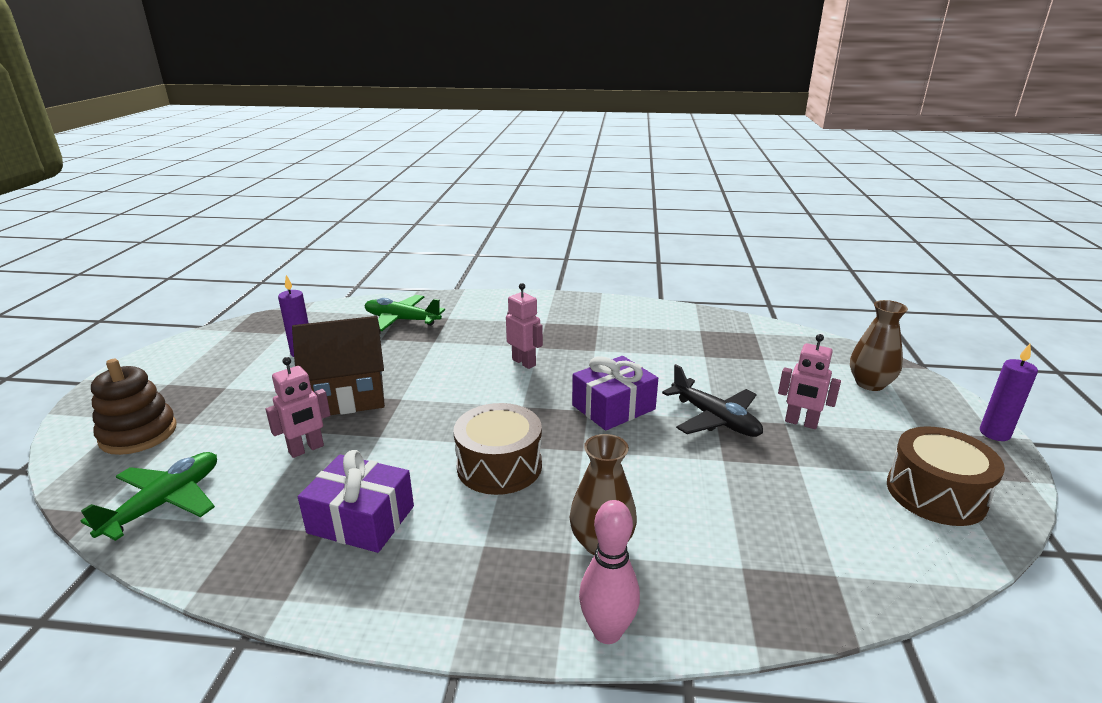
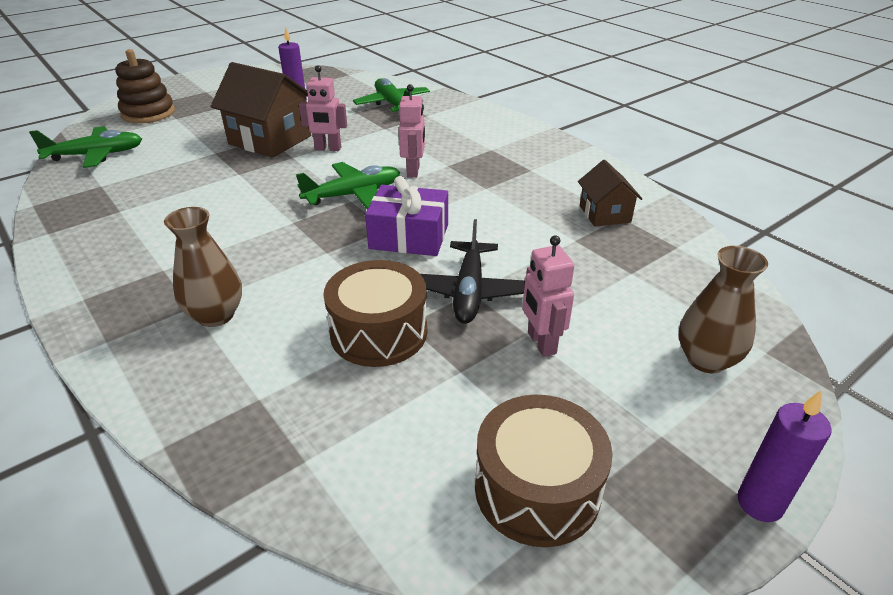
camera: 45 degrees right, 10 degrees up
pink robot [266,357,330,458] -> pink robot moved to [299,65,347,151]
purple gift [298,450,414,553] -> none
brown drum [453,403,542,495] -> brown drum moved to [324,260,427,367]
pink bowling pin [579,500,640,644] -> none
none -> green plane [296,162,400,210]
none -> brown house [578,160,642,227]

